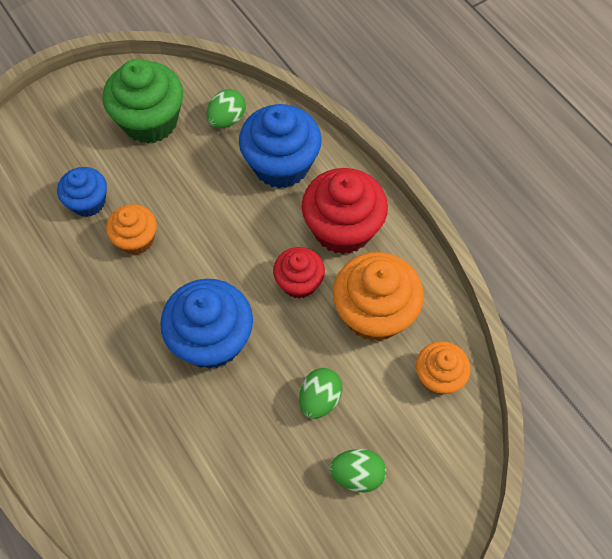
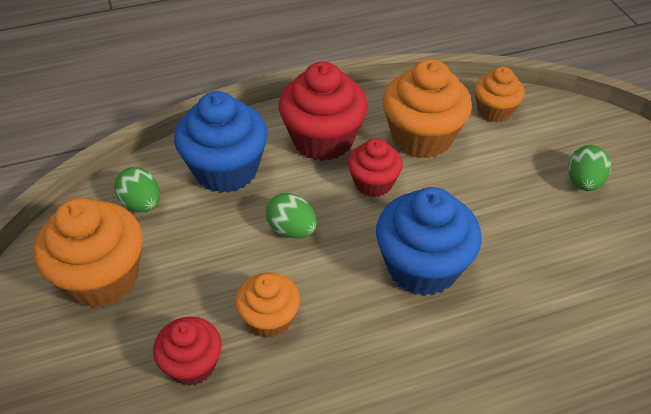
camera: 75 degrees left, 15 degrees down
blue cupcake [57,167,107,217] -> red cupcake [153,317,221,386]
green cupcake [103,59,183,144] -> orange cupcake [33,198,143,308]
green egg [299,368,343,419] -> green egg moved to [266,193,317,238]

